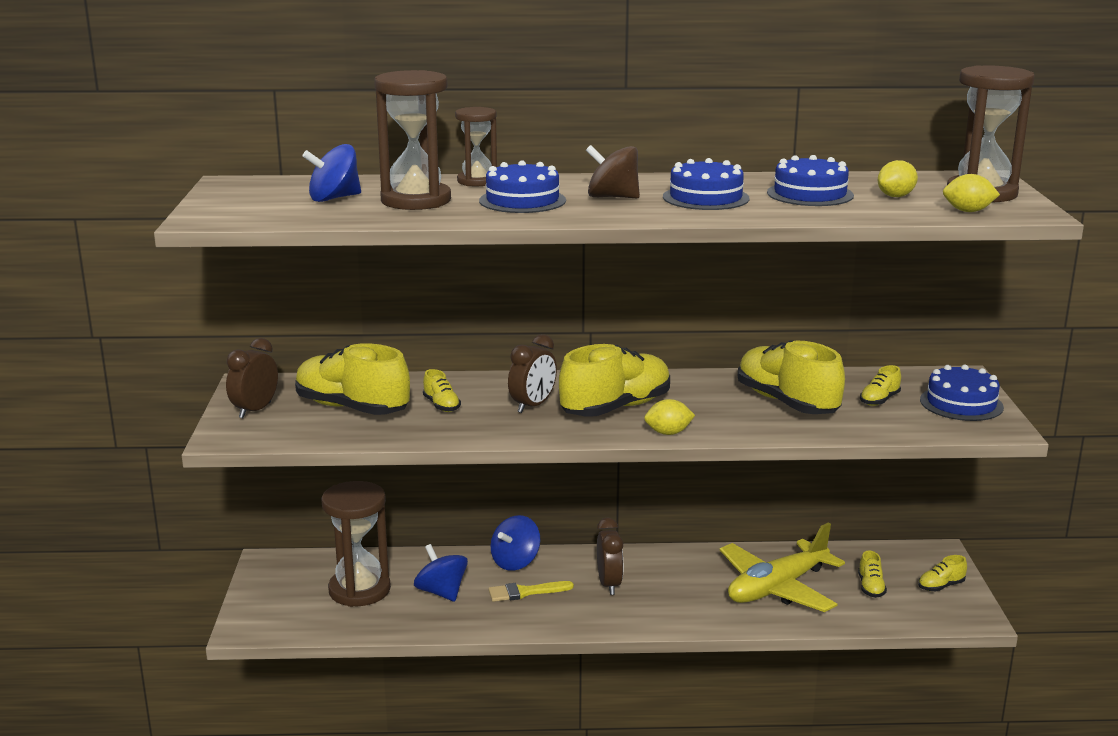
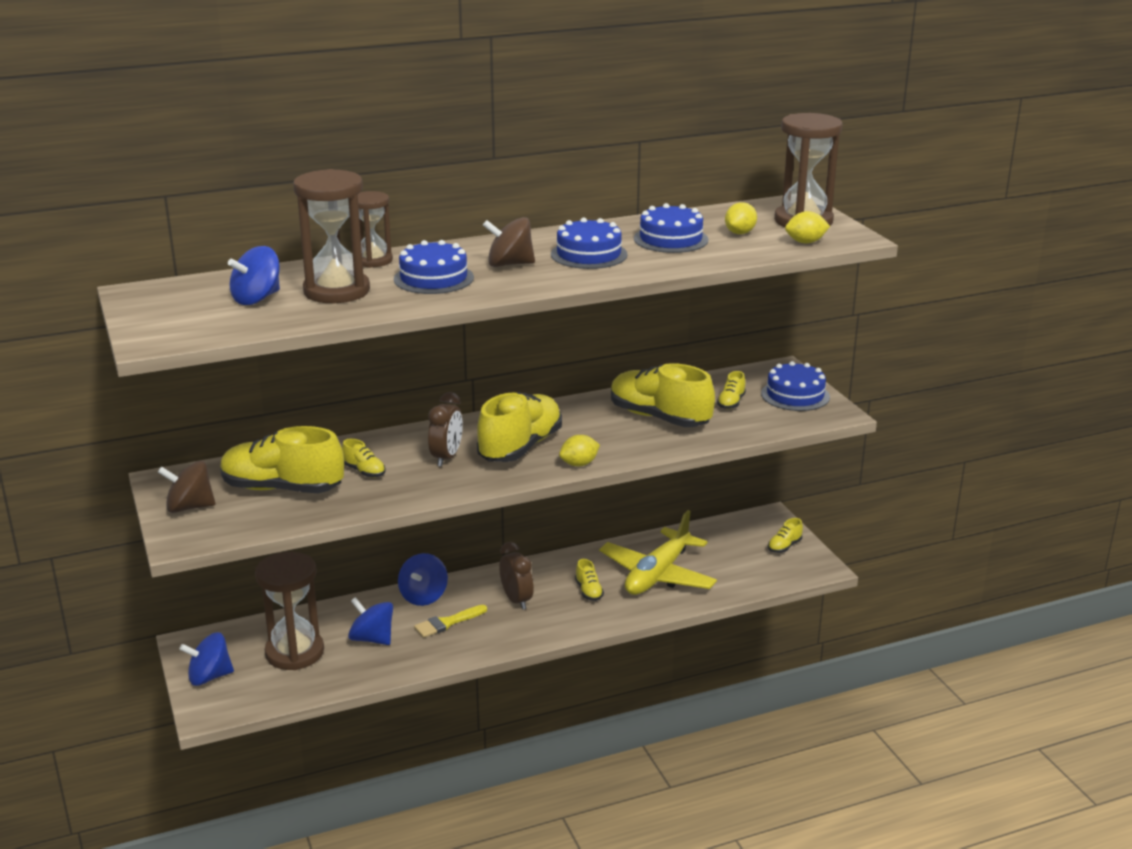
camera: 20 degrees left, 5 degrees up
brown clock [226,338,278,418] -> brown spinning top [158,461,215,513]
yellow shoe [858,550,887,598] -> yellow shoe moved to [575,559,604,601]
none -> blue spinning top [179,632,234,686]

